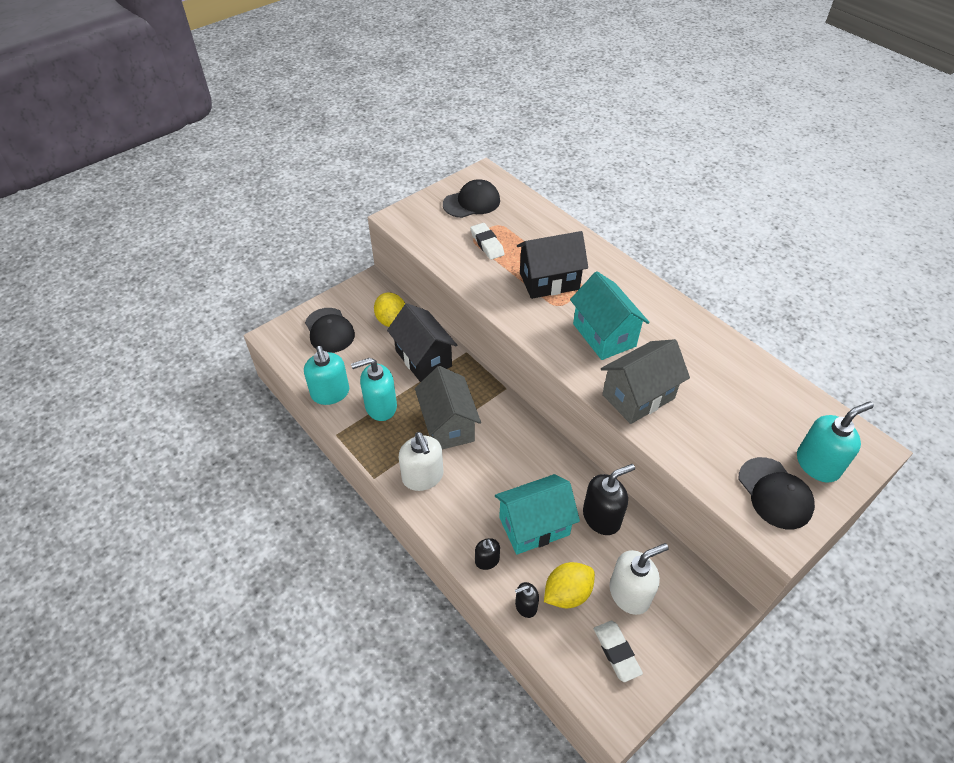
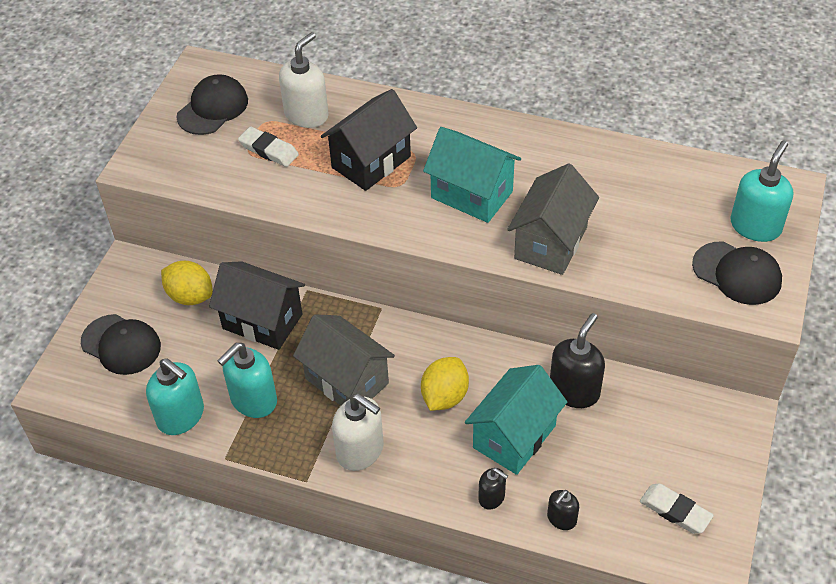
camera: 30 degrees left, 0 degrees up
yellow lemon [544,562,595,609] -> yellow lemon moved to [421,357,469,411]
white soap dispenser [609,543,669,615] -> white soap dispenser moved to [279,32,329,128]

